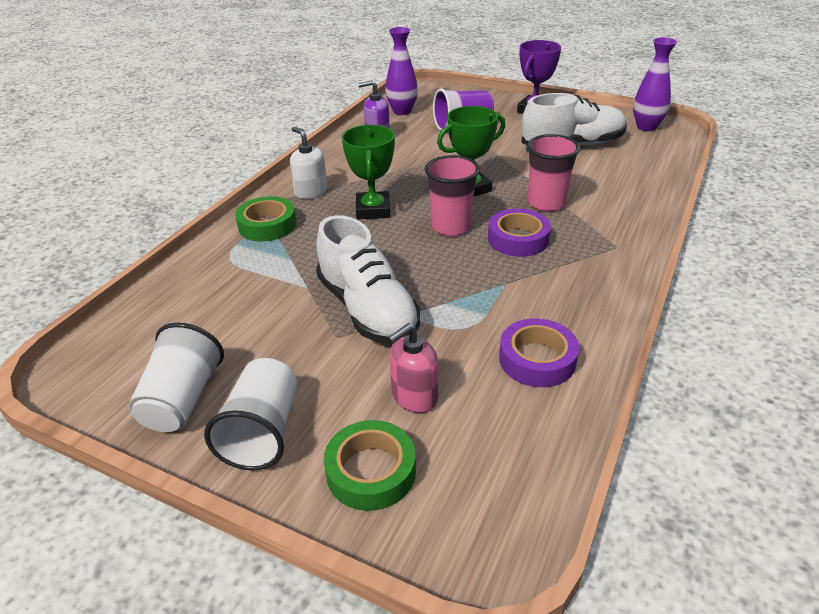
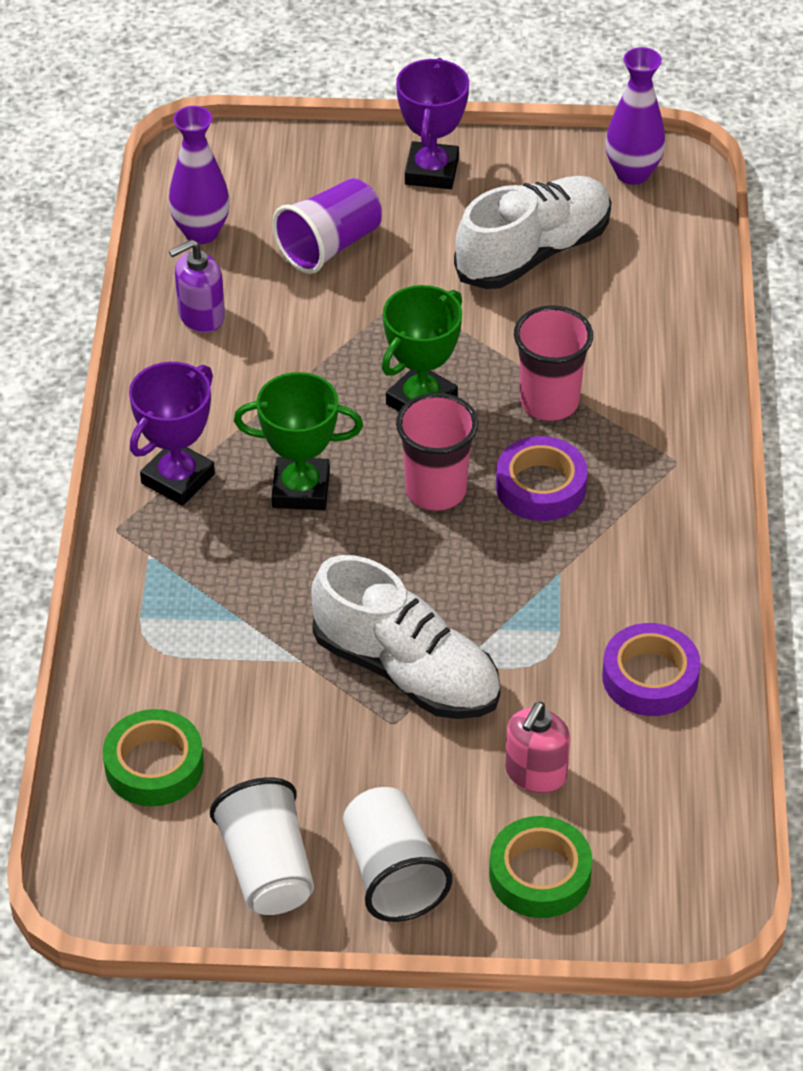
camera: 25 degrees left, 10 degrees up
green tape [235,196,297,242] -> green tape moved to [103,709,204,806]
white soap dispenser [290,127,328,199] -> purple trophy [129,362,215,506]
green trophy [342,125,395,219] -> green trophy turned 60 degrees counterclockwise [234,372,363,510]

